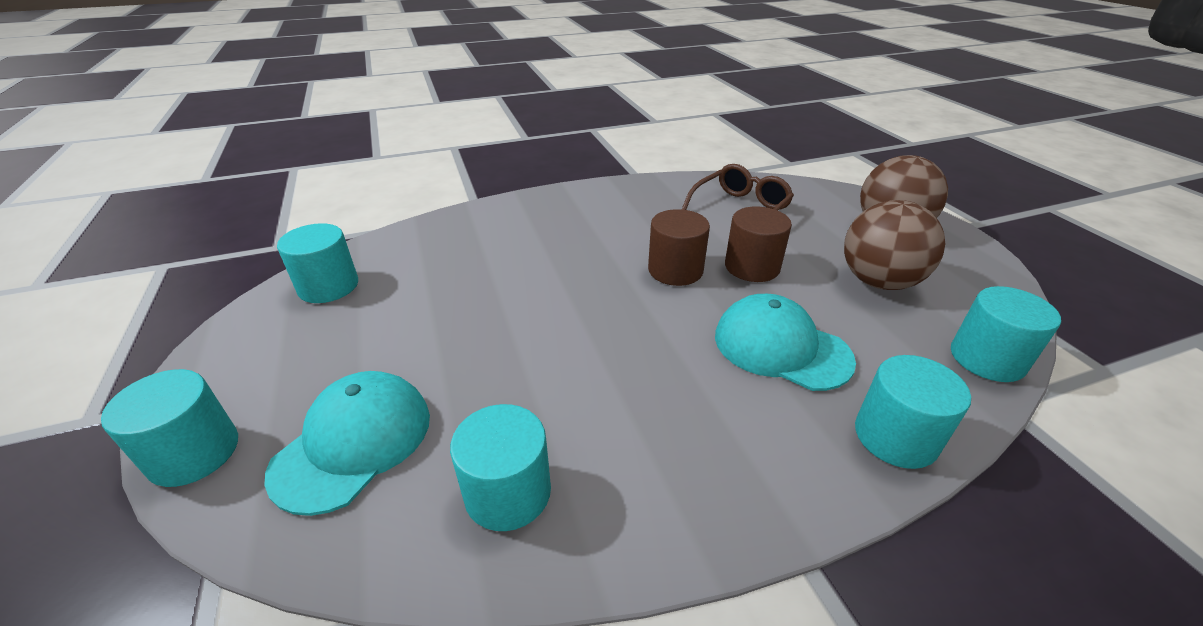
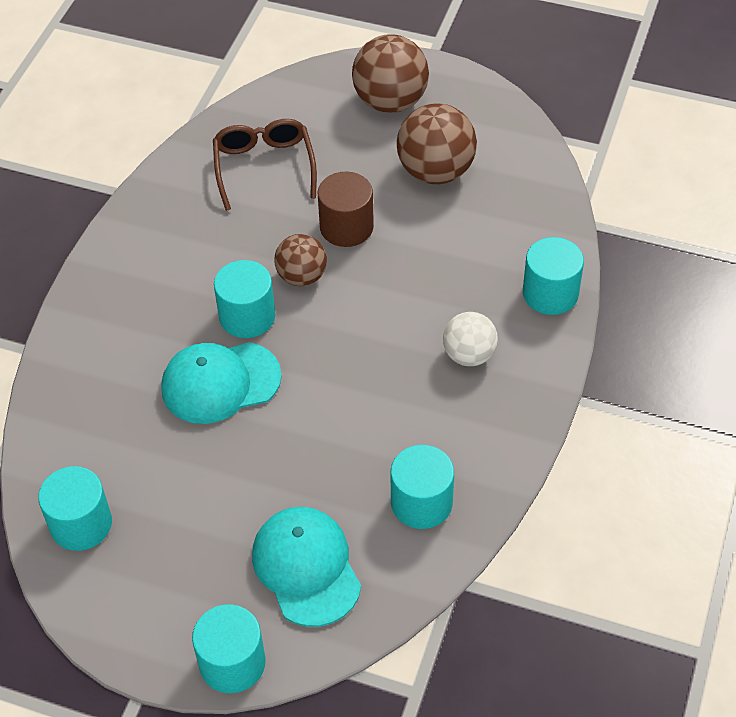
camera: 50 degrees left, 15 degrees up
brown cylinder [648,209,710,286] -> brown ball [274,234,327,286]
turquoise cap [715,294,856,391] -> turquoise cap moved to [161,342,282,424]
turquoise cylinder [951,286,1061,382] -> turquoise cylinder moved to [214,260,275,338]
none -> white ball [443,312,498,366]

